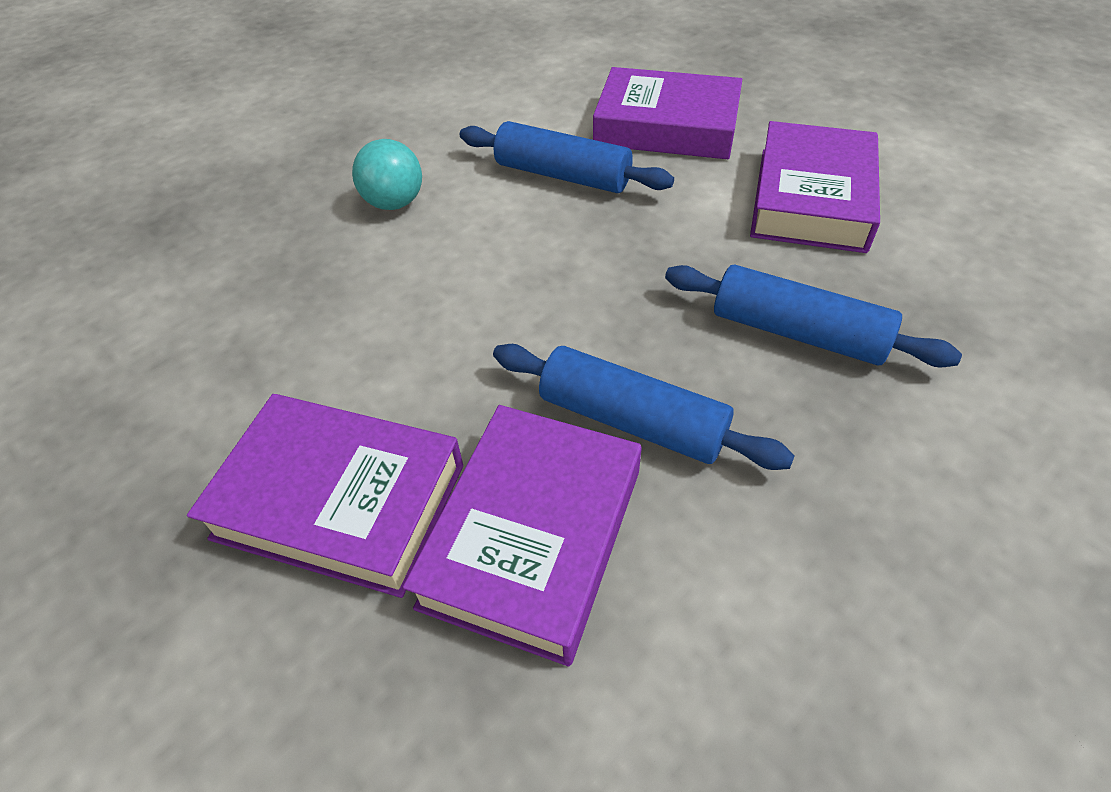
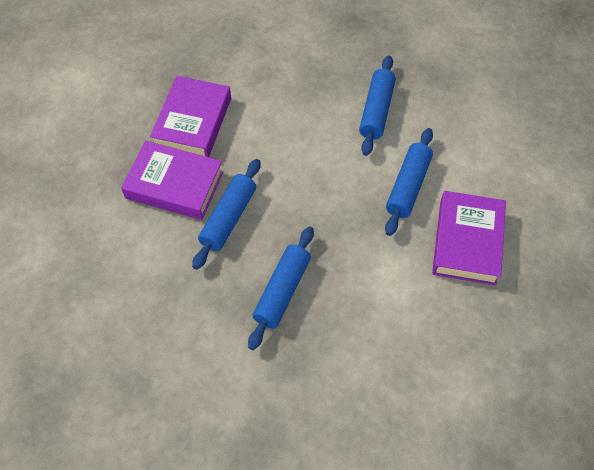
camera: 85 degrees right, 10 degrees up
turquoise ball [352,139,422,210] -> blue rolling pin [359,55,396,156]
purple book [750,121,880,253] -> none

